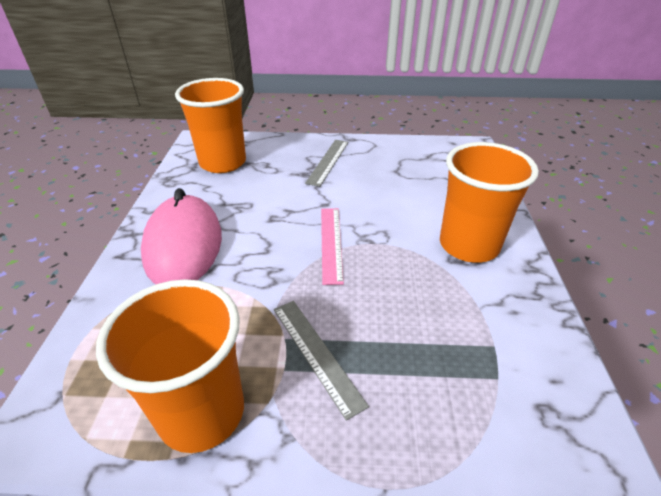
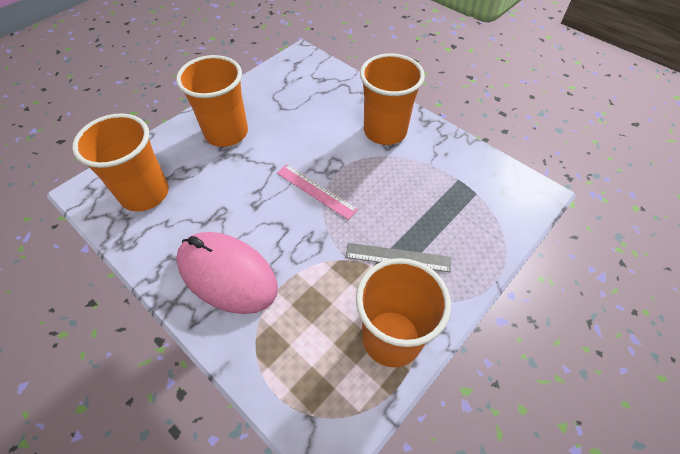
camera: 50 degrees left, 15 degrees up
grey ruler [305,140,349,187] -> orange cup [176,55,248,147]

